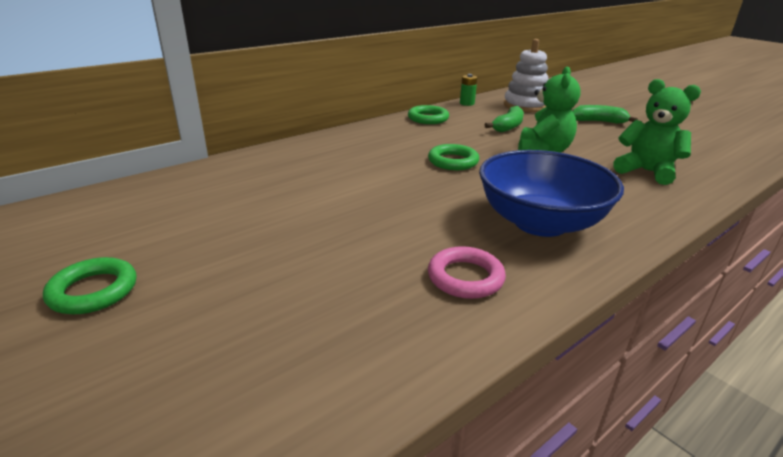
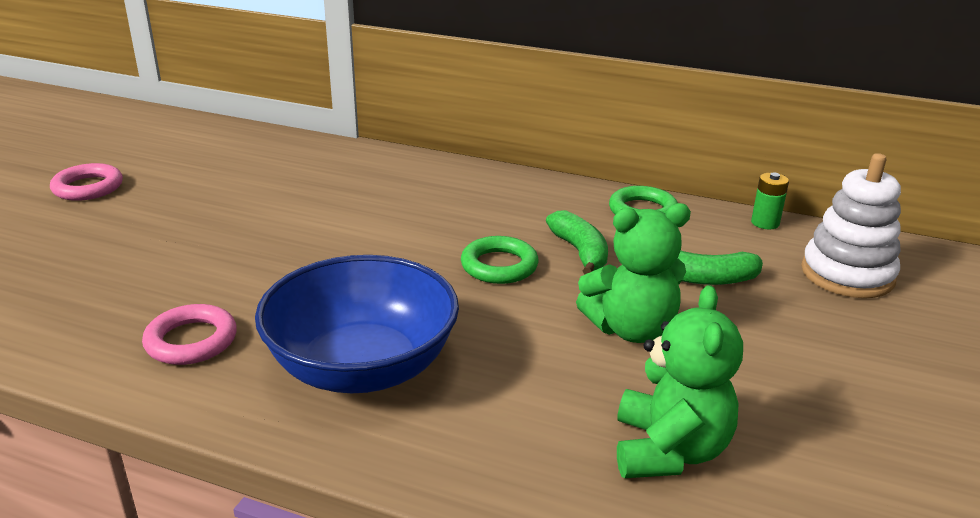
camera: 60 degrees right, 0 degrees up
green ring [43,257,137,314] -> pink ring [50,163,123,201]
green banana [572,105,638,124] -> green banana moved to [546,210,608,275]

